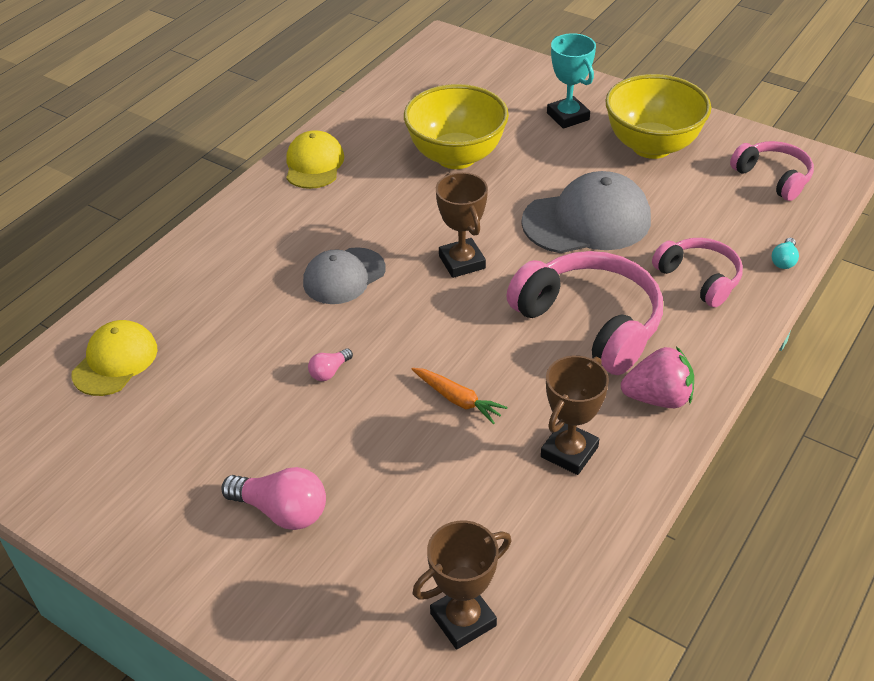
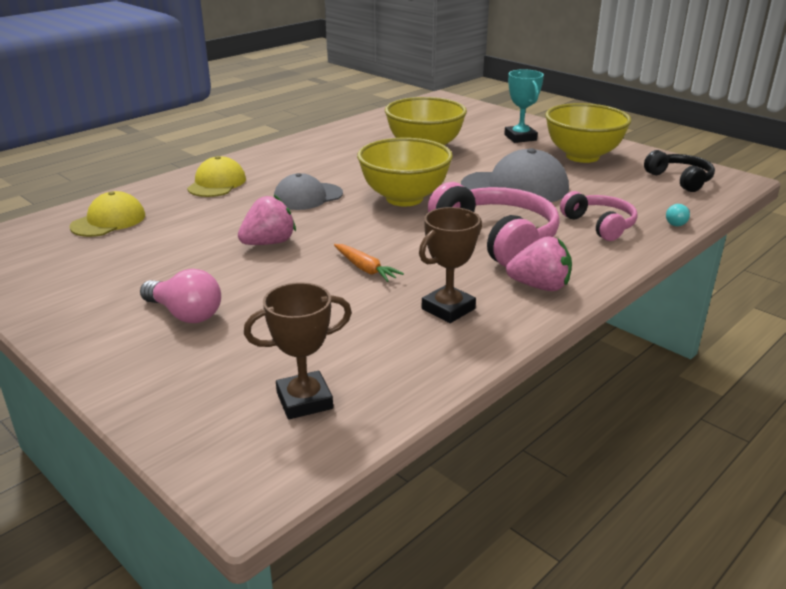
camera: 10 degrees right, 15 degrees down
yellow cap [286,130,344,189] -> yellow cap moved to [187,156,246,197]
pink light bulb [308,348,353,381] -> pink strawberry [238,195,296,245]
brown trophy [436,172,488,278] -> yellow bowl [357,138,453,206]
pink headphones [730,141,814,201] -> black headphones [644,150,715,192]

